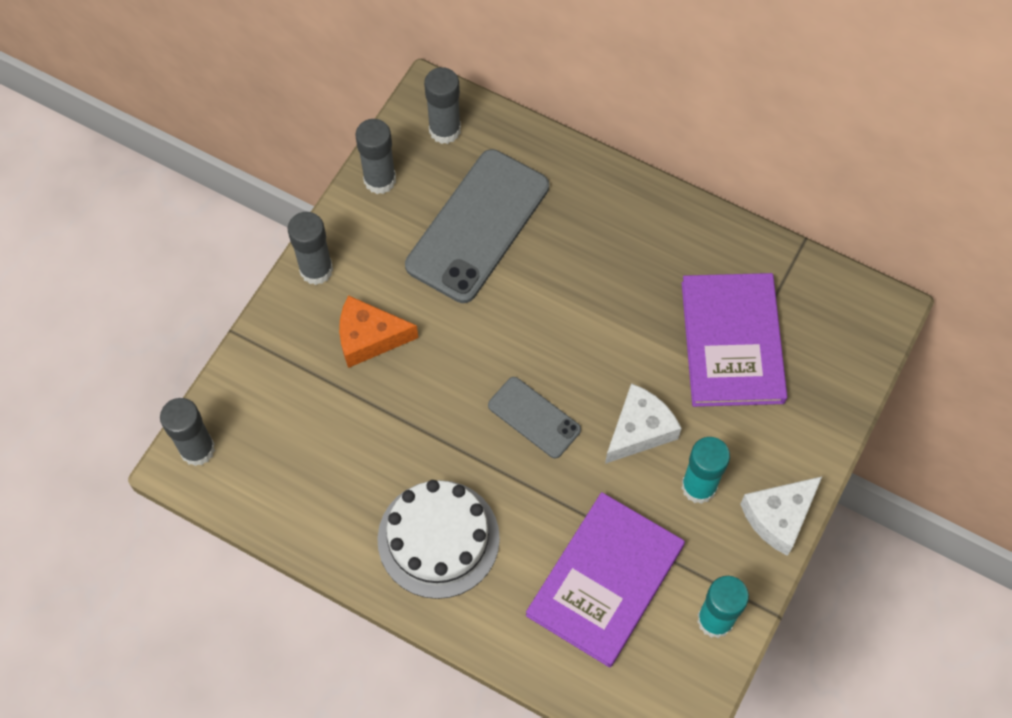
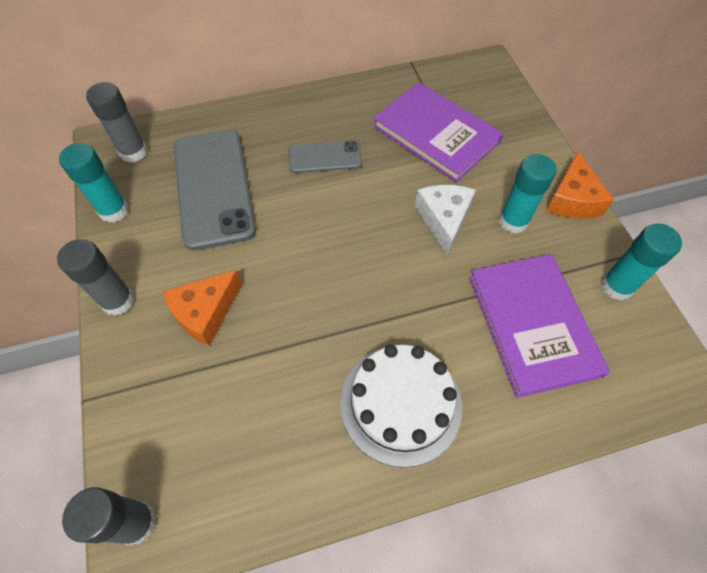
camera: 45 degrees left, 5 degrees down
grey glue stick [355,119,396,194] -> turquoise glue stick [59,143,129,223]
grey phone [488,377,581,459] -> grey phone moved to [288,141,362,173]
white cheese [740,476,822,556] -> orange cheese [546,151,614,219]

